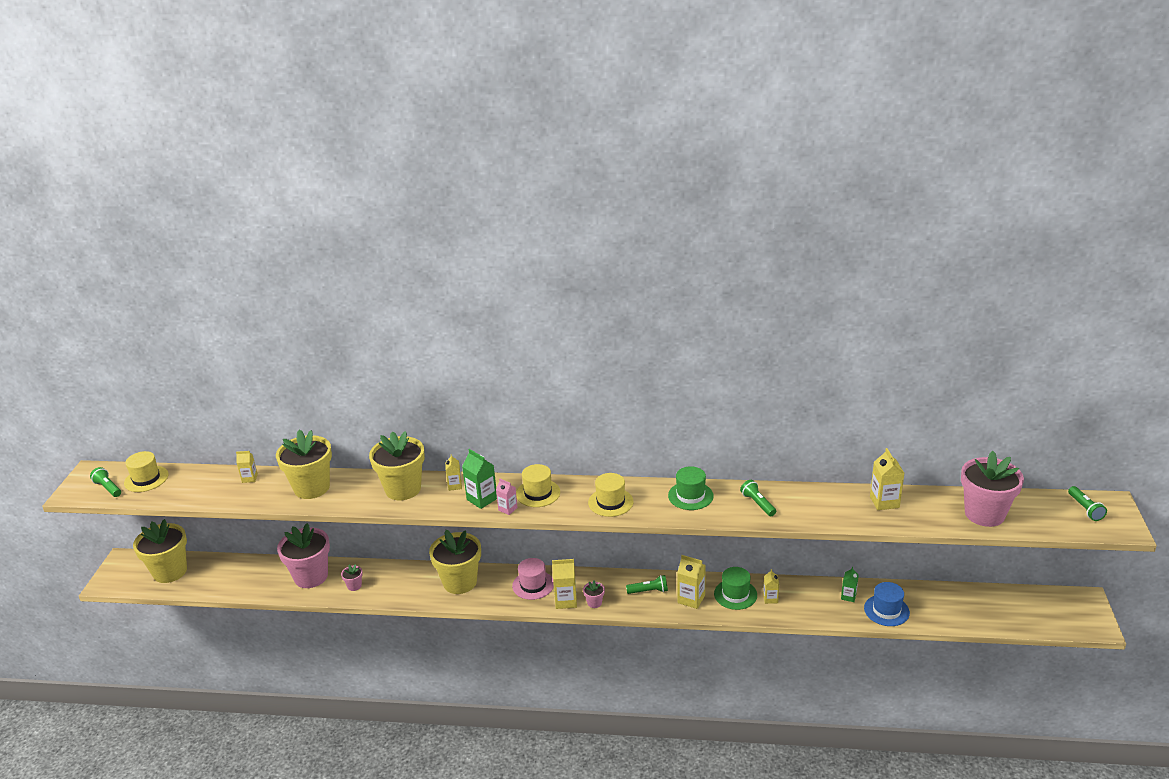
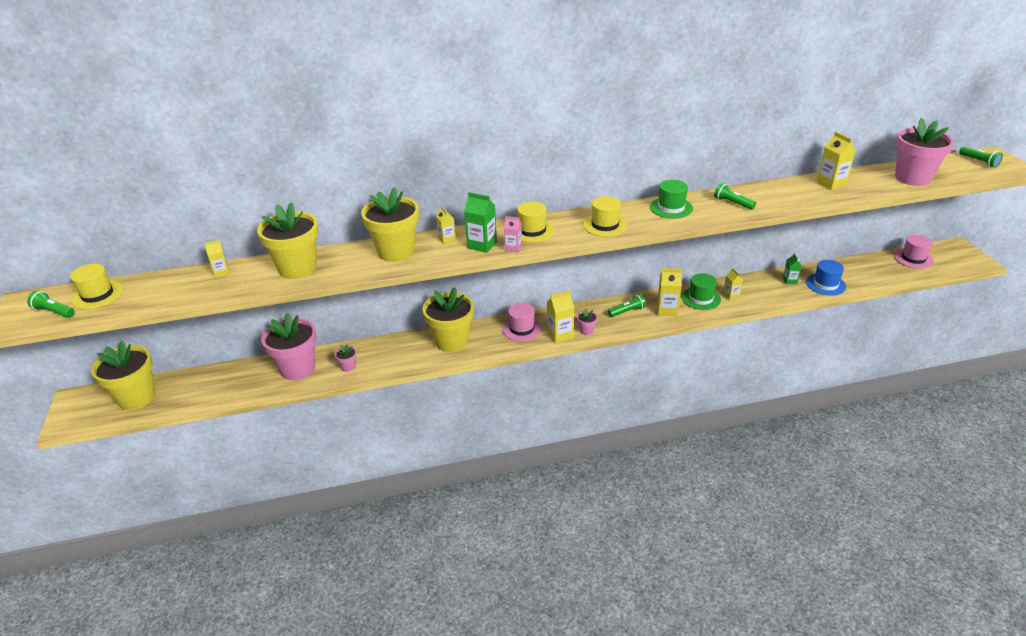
camera: 20 degrees left, 5 degrees up
none -> pink hat [894,235,934,269]

